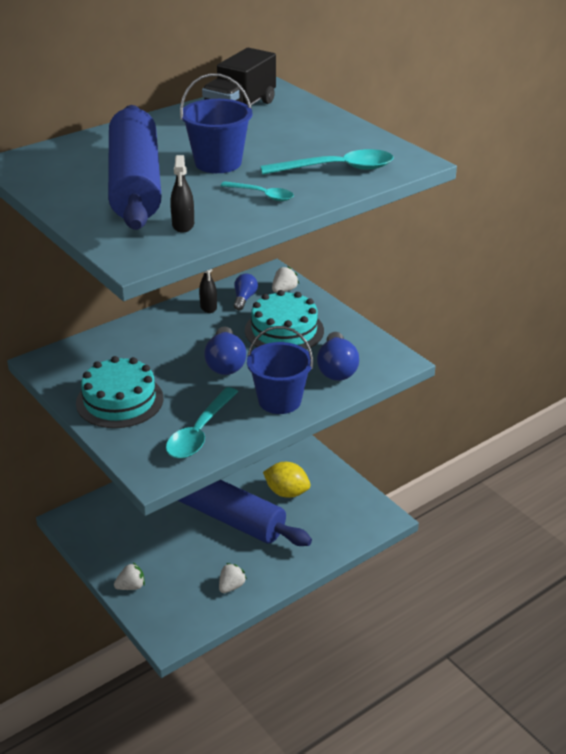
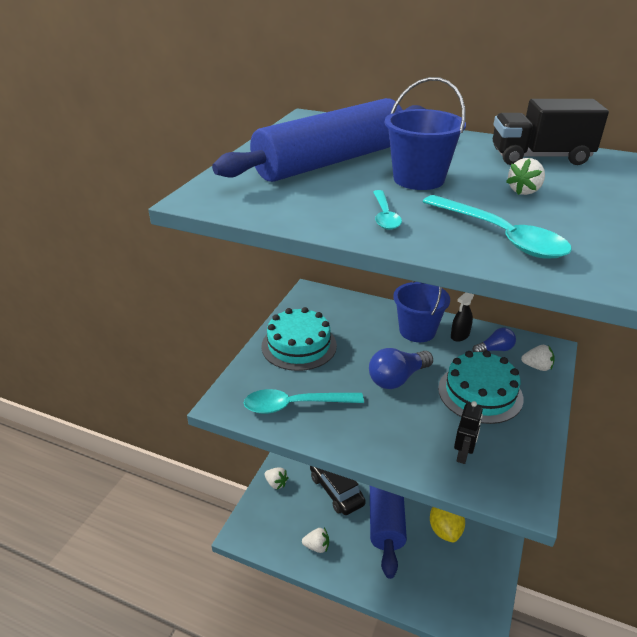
camera: 60 degrees right, 0 degrees up
black spray bottle [170,155,194,233] -> none
blue bucket [247,326,313,414] -> blue bucket moved to [393,281,450,342]
blue light bulb [317,332,359,381] -> black robot [454,401,483,464]
none -> black car [310,466,366,515]
none -> white strawberry [506,158,545,195]

